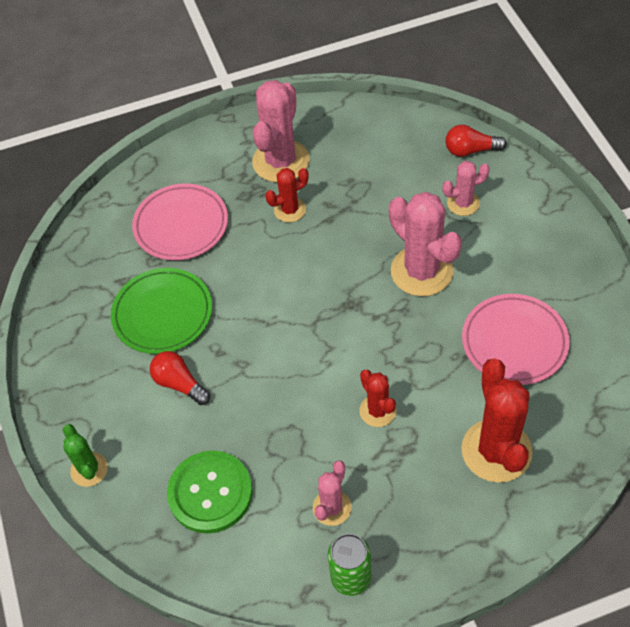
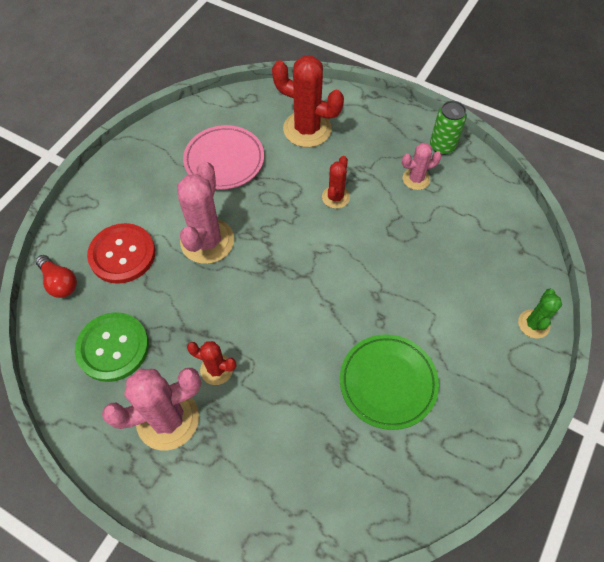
camera: 135 degrees left, 5 degrees up
pink plate [132,183,228,260] -> none
red light bulb [150,351,210,405] -> none
green button [167,451,253,534] -> green button moved to [75,312,149,382]
pink cactus [442,161,490,216] -> red button [87,223,155,284]
red cactus [461,358,533,483] -> red cactus turned 75 degrees clockwise [272,56,344,147]

